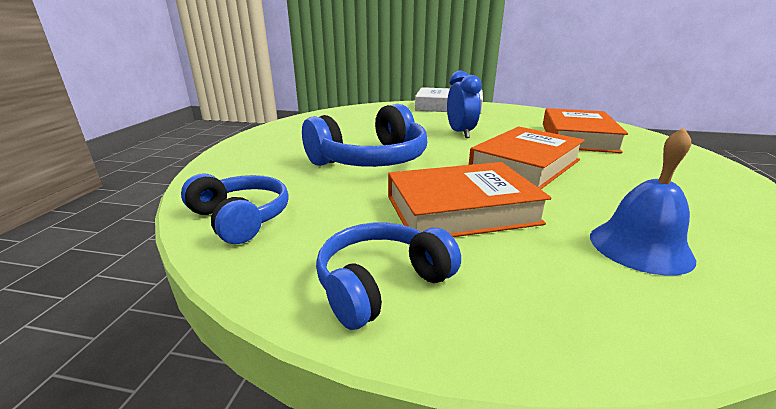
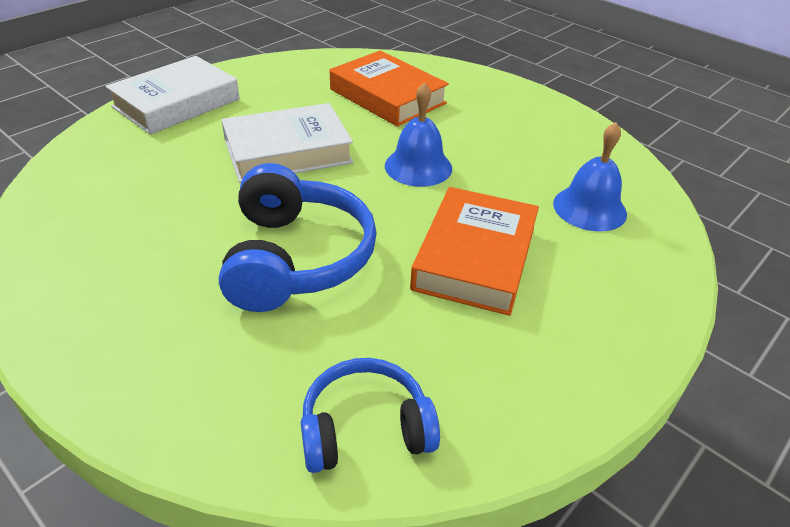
camera: 60 degrees left, 15 degrees up
blue headphones [316,222,461,330] -> none
blue clock [447,71,482,138] -> white book [221,103,353,183]
orange book [469,127,585,189] -> blue bell [385,82,452,187]

